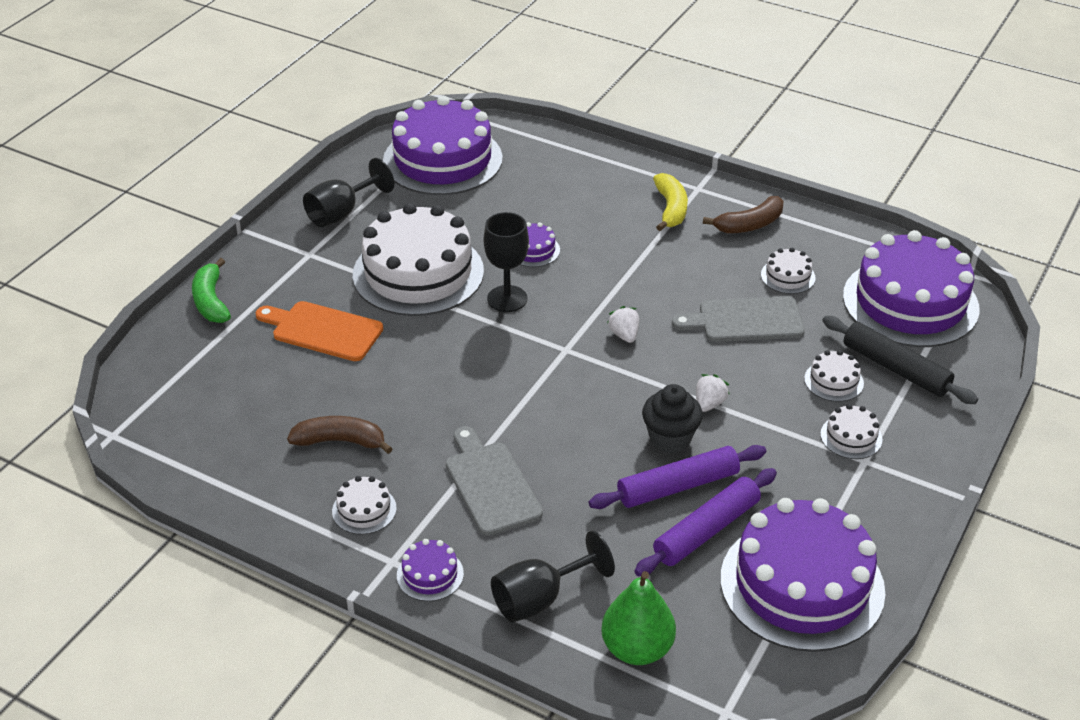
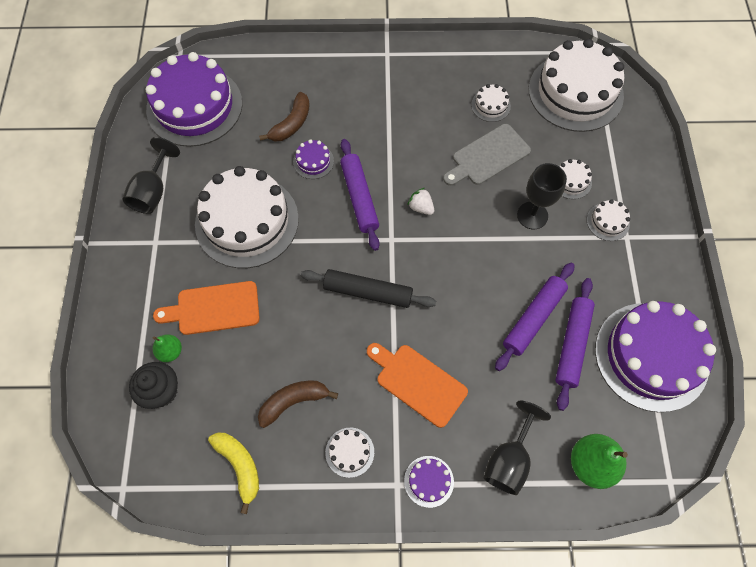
camera: 30 degrees left, 25 degrees up
green banana [192,258,231,323] -> none
grey cutting board [446,426,543,536] -> orange cutting board [367,343,468,428]
black goblet [484,212,529,312] -> black goblet moved to [517,163,567,229]
black cupcake [642,384,703,453] -> black cupcake moved to [129,362,178,409]
yellow banana [653,173,688,231] -> yellow banana moved to [208,432,259,514]
white strawberry [696,374,729,412] -> none
brown banana [703,196,783,233] -> brown banana moved to [259,92,310,141]
black rolling pin [822,316,978,404] -> black rolling pin moved to [301,269,436,308]
purple cake [843,230,980,347] -> white cake [529,39,624,132]
none -> green pear [153,334,182,362]
none -> purple rolling pin [340,139,380,251]

